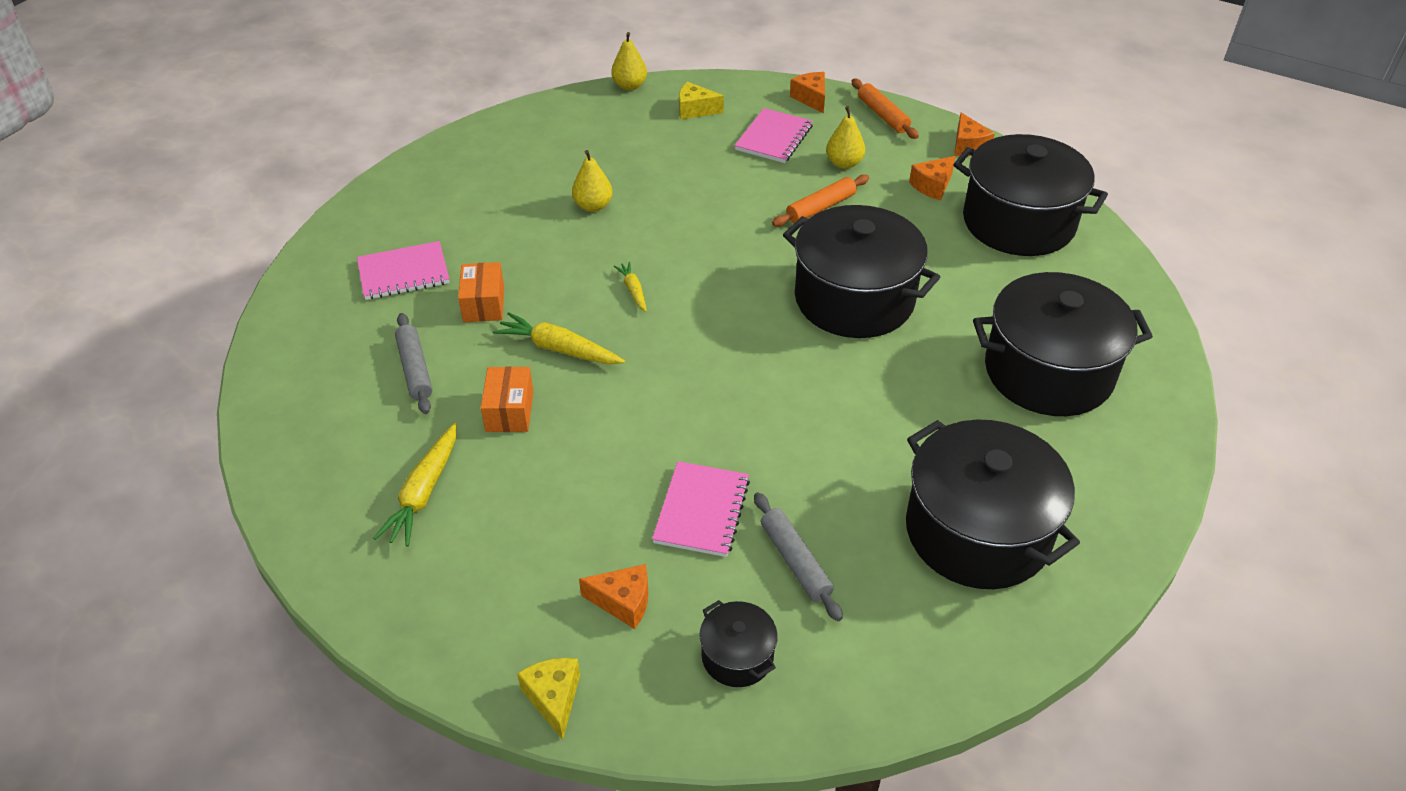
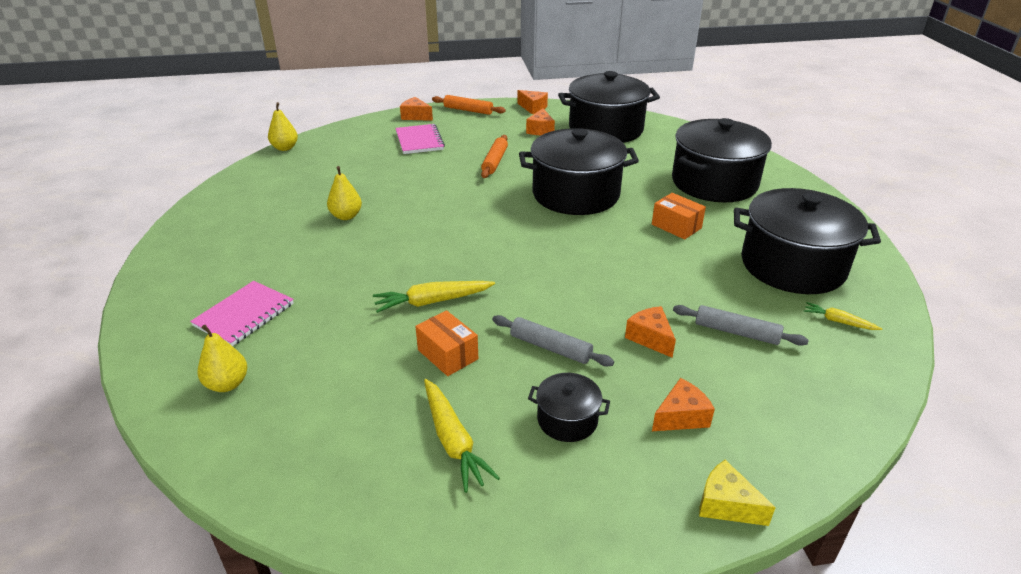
camera: 40 degrees left, 10 degrees down
grey rolling pin [395,313,432,414] -> grey rolling pin moved to [492,315,614,366]
orange box [458,262,504,322] -> orange box moved to [652,193,706,240]
yellow carrot [614,262,647,312] -> yellow carrot moved to [804,302,882,330]
pink notebook [652,461,750,557] -> orange cheese [625,306,676,358]
yellow cheese [679,82,724,119] -> none
black pot [699,600,778,687] -> black pot moved to [528,373,610,442]
yellow pear [826,106,865,169] -> yellow pear moved to [198,325,247,392]

